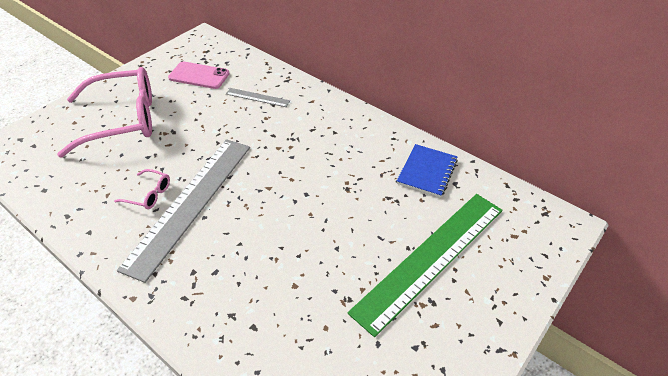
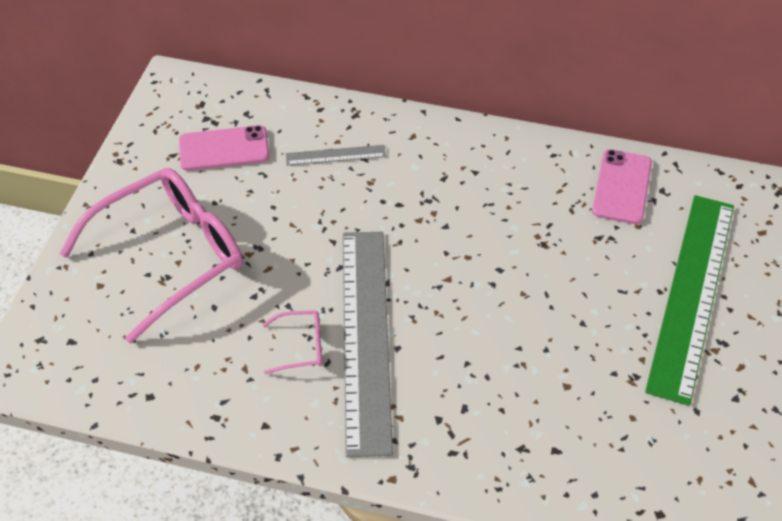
camera: 25 degrees left, 5 degrees up
blue notebook [397,144,458,198] -> pink phone [592,149,652,224]

